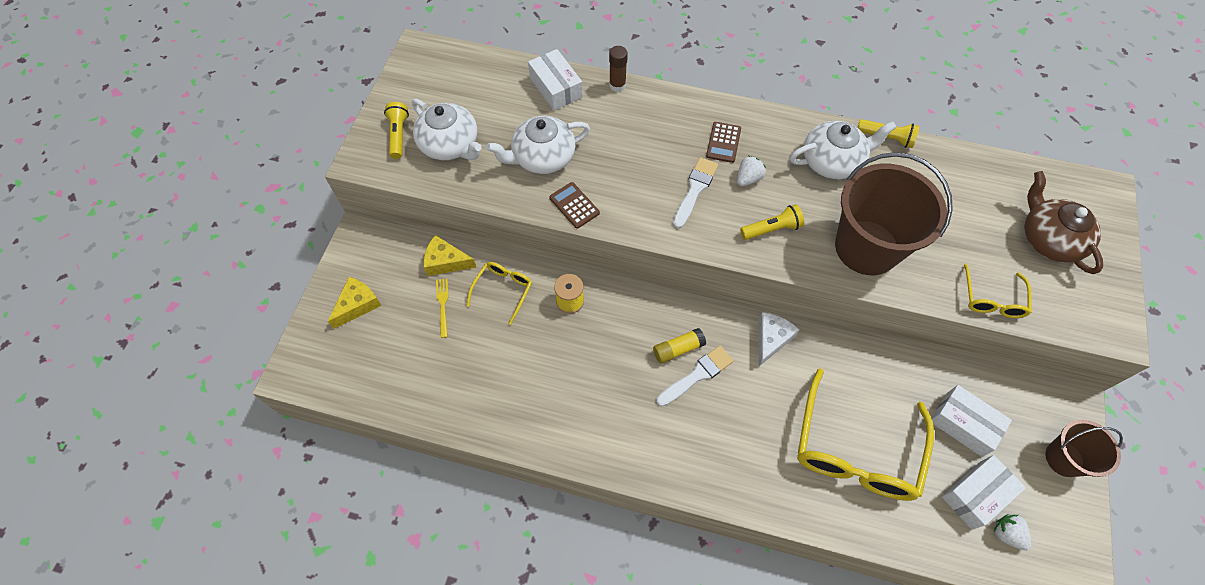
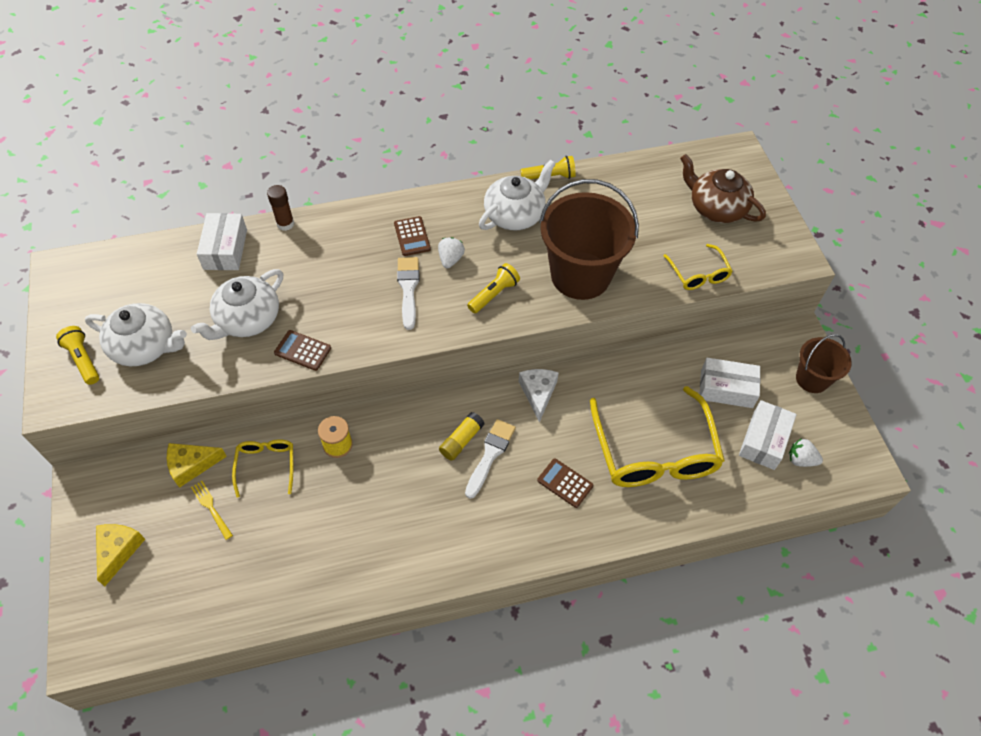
camera: 30 degrees left, 5 degrees down
white box [528,49,583,111] -> white box turned 60 degrees clockwise [197,213,247,270]
none -> brown calculator [537,458,593,508]

